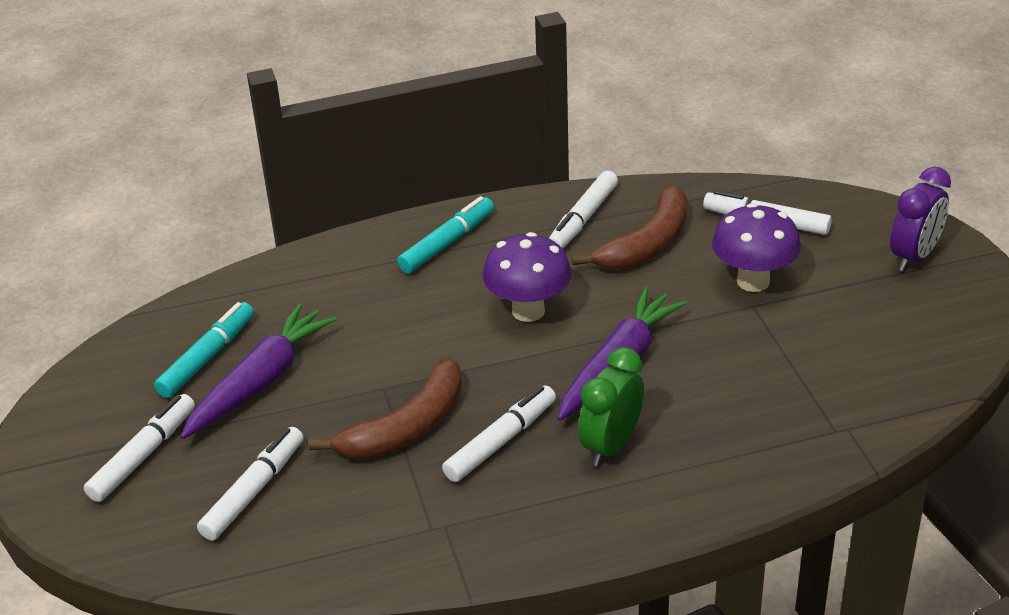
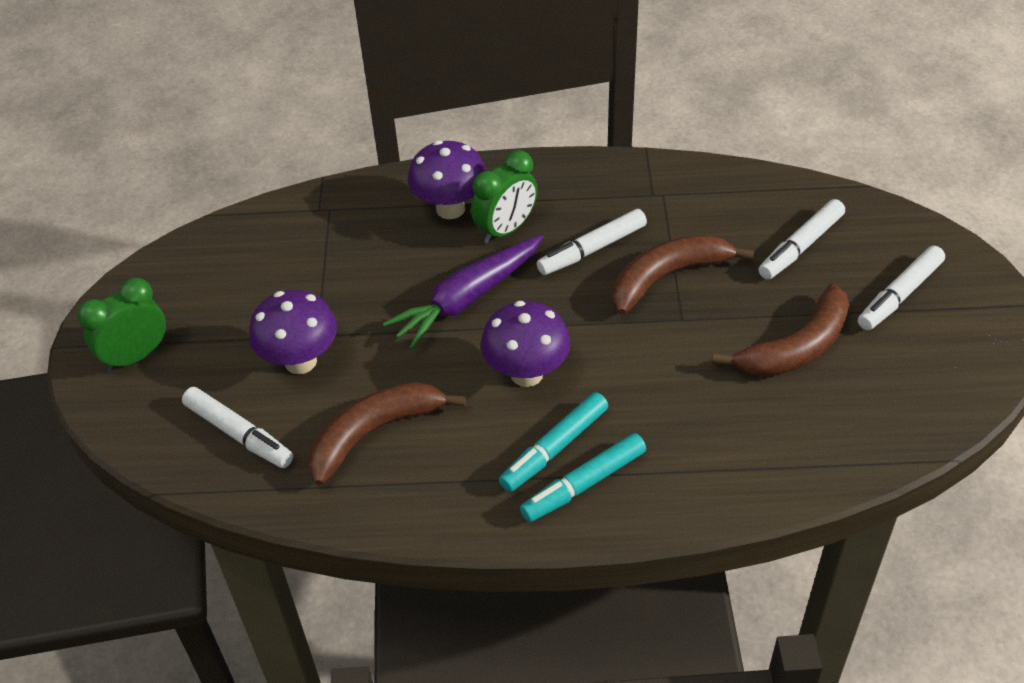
camera: 165 degrees left, 10 degrees up
turquoise marker [154,302,254,398] -> turquoise marker moved to [499,392,608,492]
purple carrot [180,303,337,439] -> brown banana [712,284,850,377]
white marker [549,171,618,249] -> none
purple clock [890,167,951,271] -> green clock [77,278,166,372]
none -> purple mushroom [408,140,486,219]

